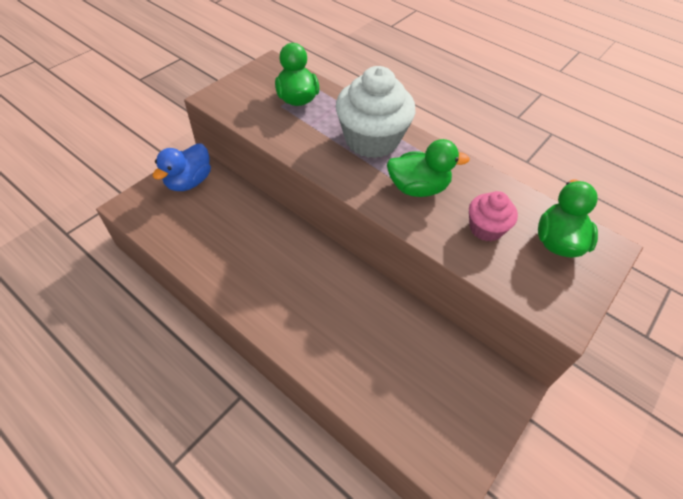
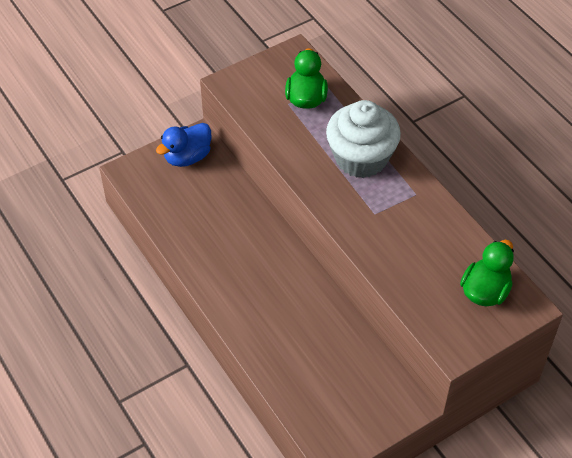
camera: 20 degrees right, 0 degrees up
green duck [387,139,470,197] -> none
pink cupcake [469,191,518,242] -> none

